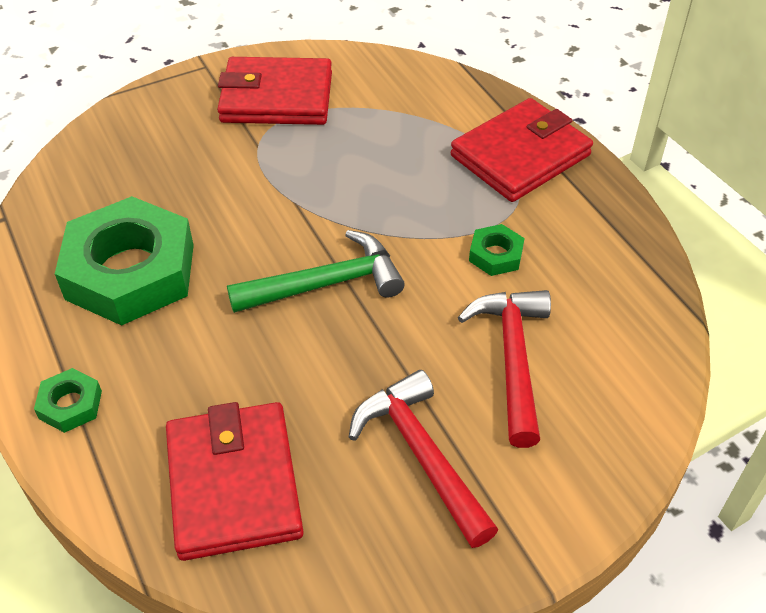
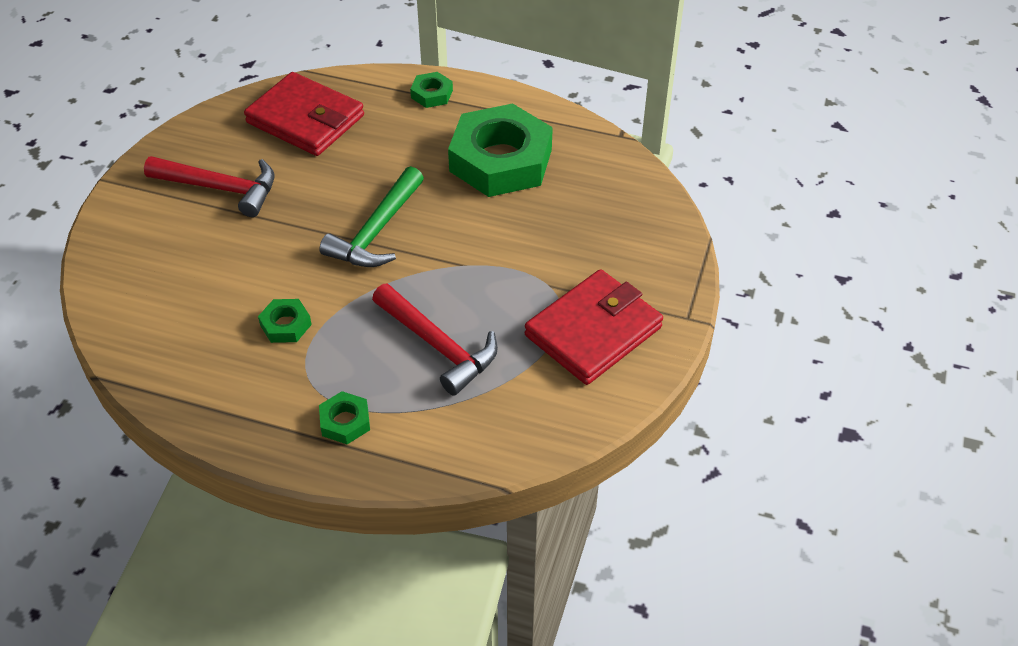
camera: 135 degrees right, 0 degrees up
red wallet [451,98,593,202] -> green nut [319,391,370,444]
red hammer [458,290,551,448] -> red hammer moved to [372,284,498,396]

